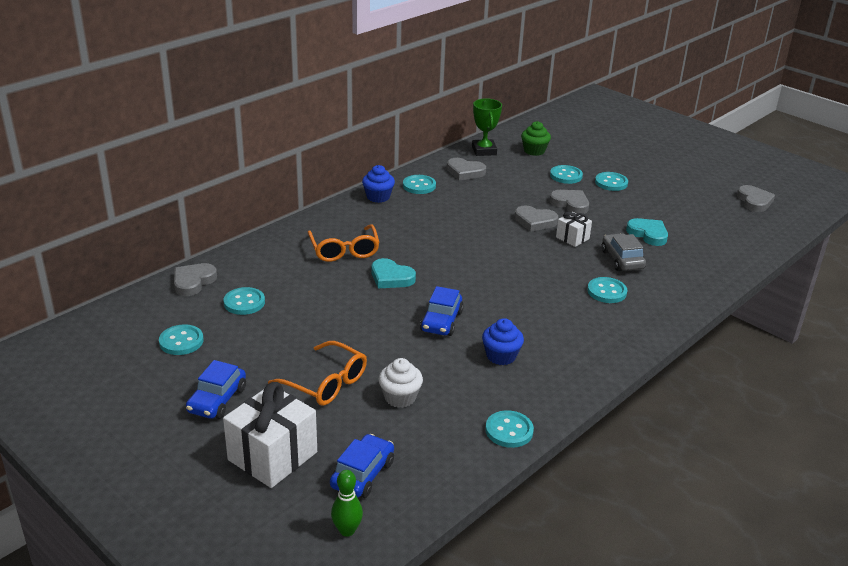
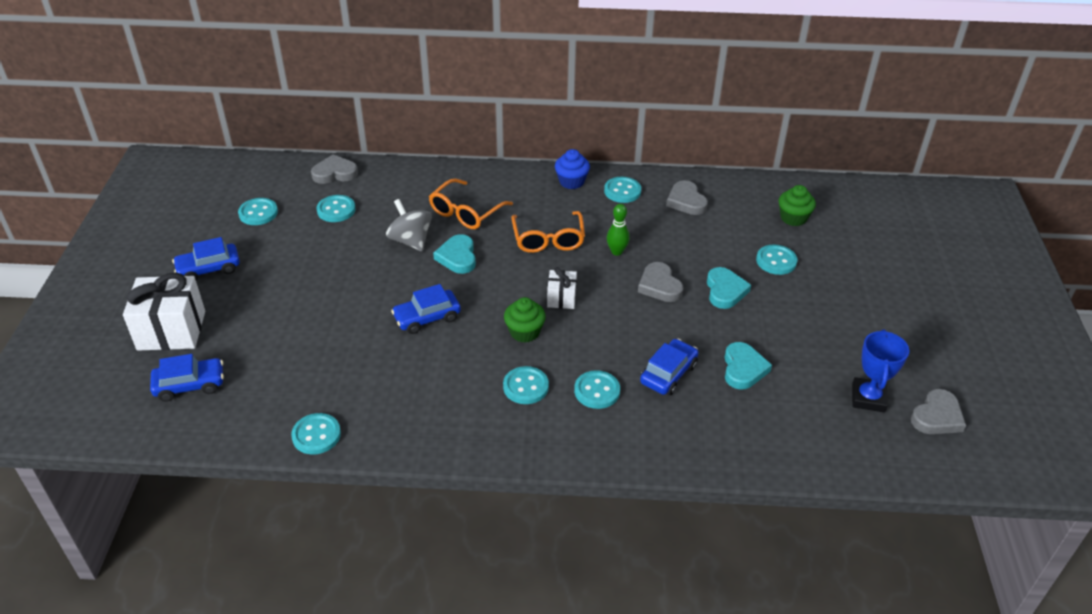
camera: 50 degrees right, 10 degrees up
orange glasses [268,341,367,406] -> orange glasses moved to [512,211,585,253]
green bowling pin [331,470,363,537] -> green bowling pin moved to [607,204,630,256]
white cupcake [378,358,423,408] -> none
green trophy [472,98,502,156] -> none
blue cupcake [482,318,524,365] -> none
grey heart [550,190,589,214] -> turquoise heart [707,267,751,309]
white gift [556,212,592,247] -> white gift moved to [547,267,577,309]
turquoise button [595,172,628,191] -> turquoise button moved to [503,366,549,404]
grey car [601,233,646,271] -> blue car [640,339,698,396]
none -> grey spinning top [386,199,432,251]
none -> green cupcake [504,297,546,343]
none -> blue trophy [852,329,909,412]

